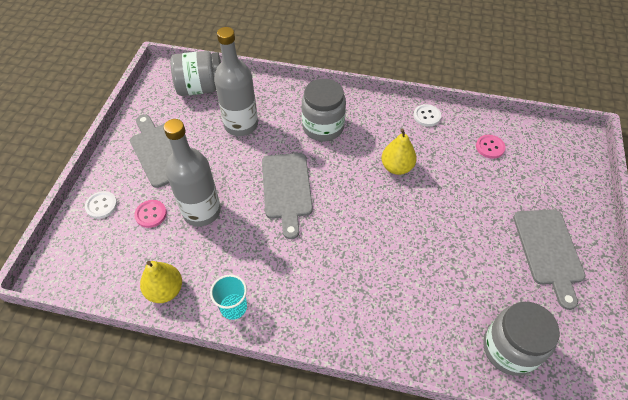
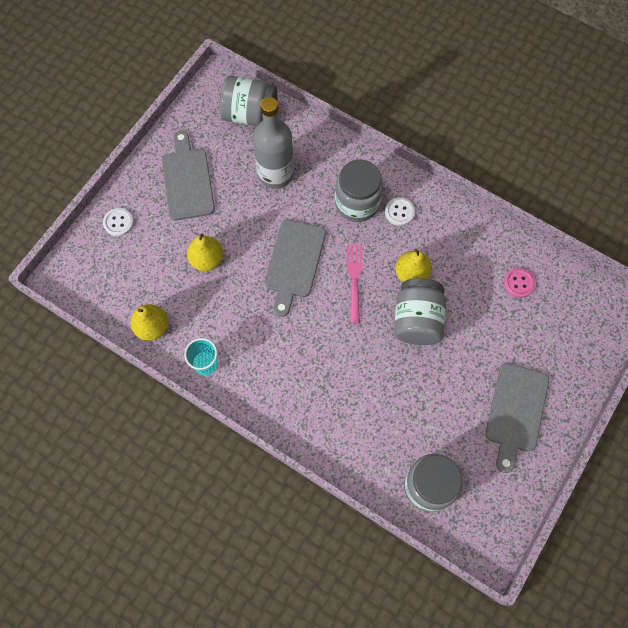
camera: 20 degrees right, 15 degrees up
pink button [134,200,167,228] -> none
grey bottle [164,119,221,227] -> yellow pear [187,233,223,271]
white button [413,104,441,126] -> white button moved to [385,197,415,226]
none -> pink fork [347,244,362,323]
none -> grey jar [394,278,446,345]

